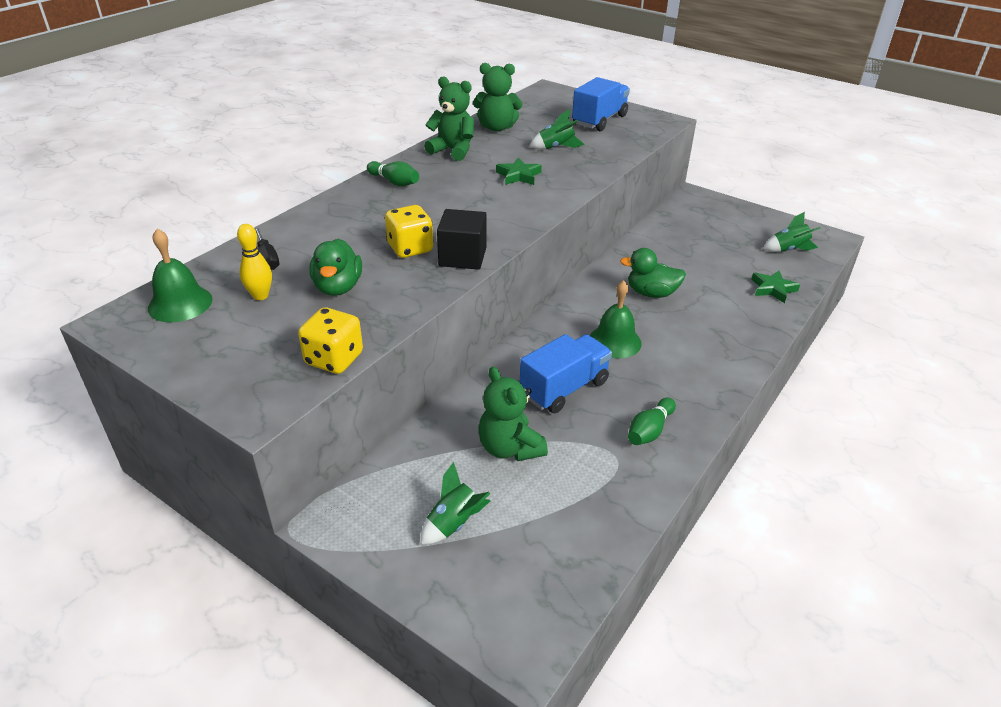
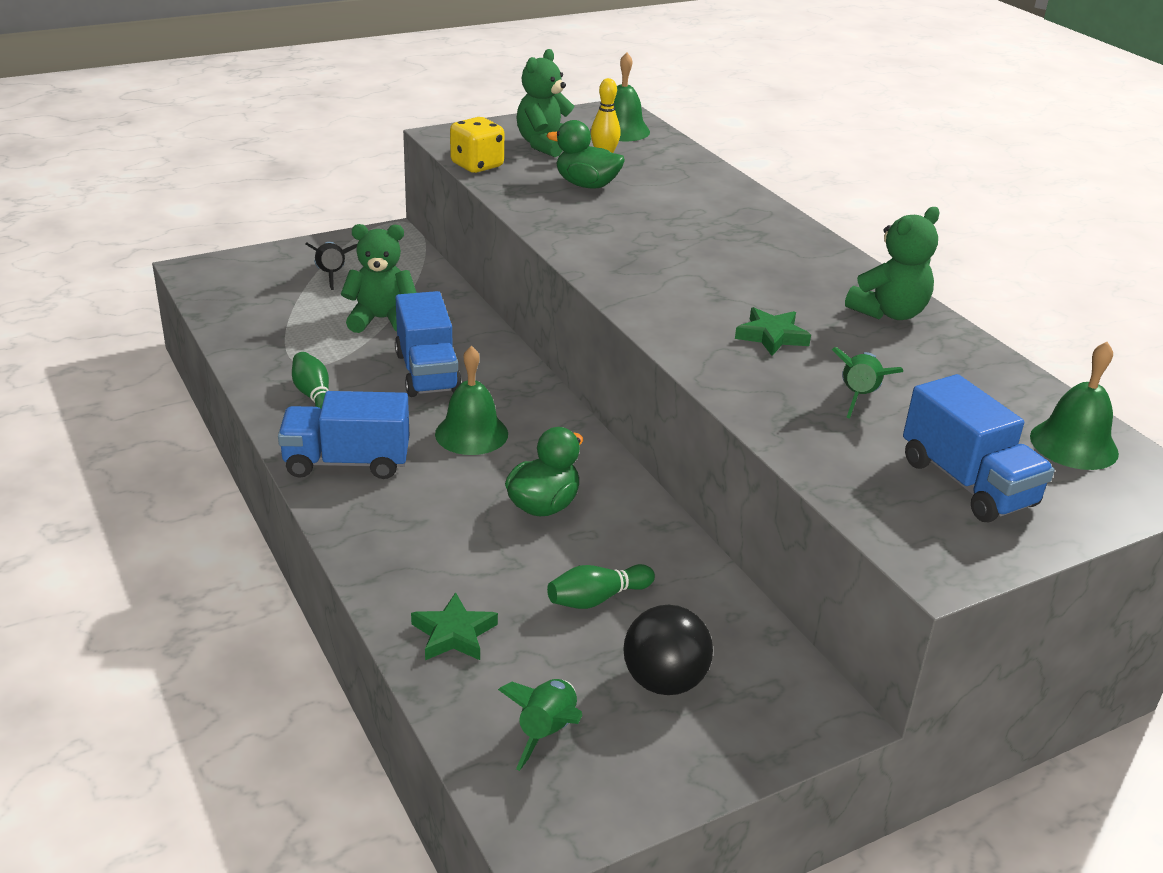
camera: 115 degrees right, 5 degrees down
black screwdriver [254,227,279,270] -> none
green bowling pin [367,161,419,186] -> green bowling pin moved to [547,564,655,609]
yellow dice [385,205,433,258] -> none
green rocket [421,462,490,545] -> black rocket [305,242,357,290]
black cube [437,209,487,270] -> none
green teddy bear [473,63,522,132] -> green teddy bear moved to [516,49,574,157]
none -> blue truck [278,391,409,479]
none -> black ball [623,605,713,695]
none -> green bell [1030,342,1119,470]

